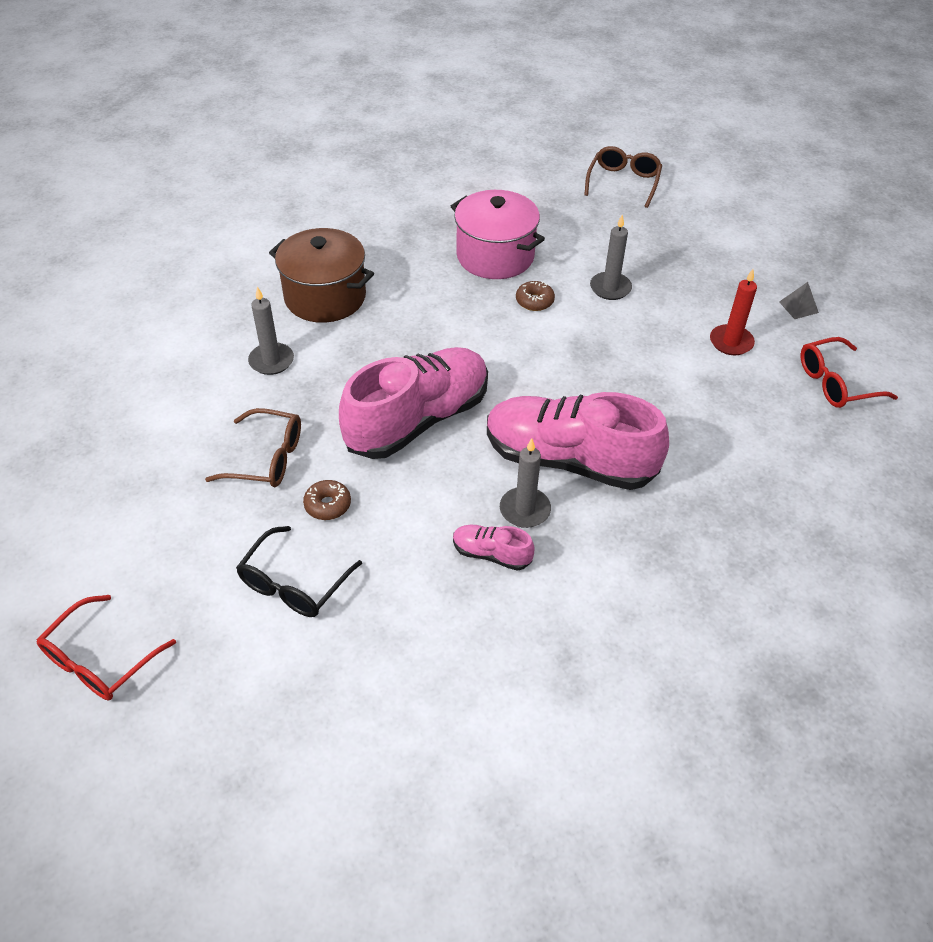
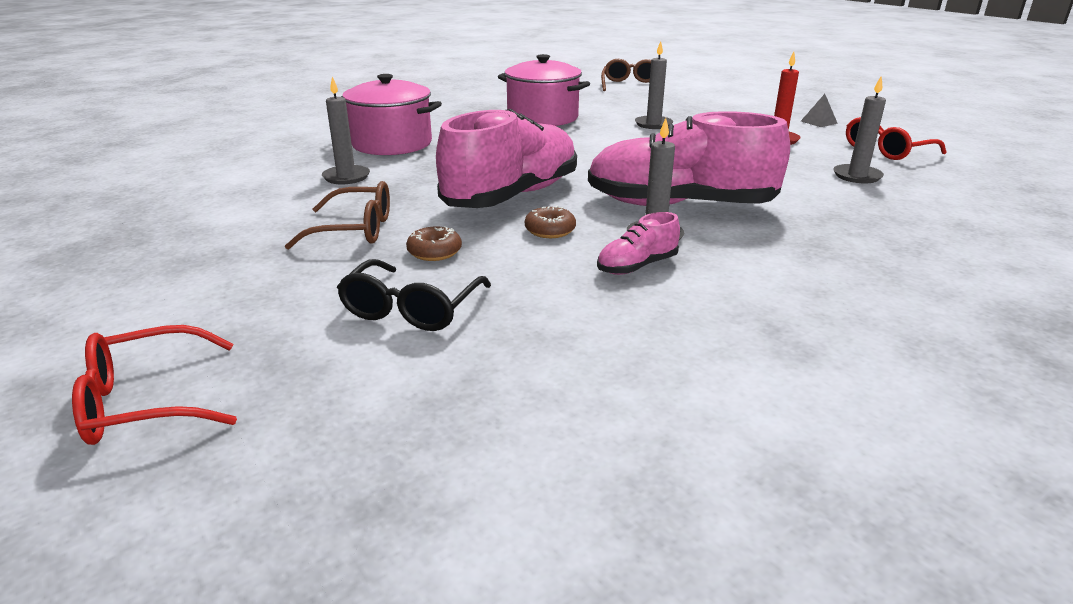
camera: 10 degrees left, 20 degrees down
red glasses [37,595,176,700] -> red glasses turned 45 degrees clockwise [72,325,237,445]
brown pot [269,228,374,323] -> pink pot [341,74,442,155]
pink shoe [453,525,535,571] -> pink shoe turned 45 degrees counterclockwise [597,212,680,275]
brown donut [516,281,555,311] -> brown donut moved to [525,206,576,238]
none -> grey candle [833,76,886,184]

